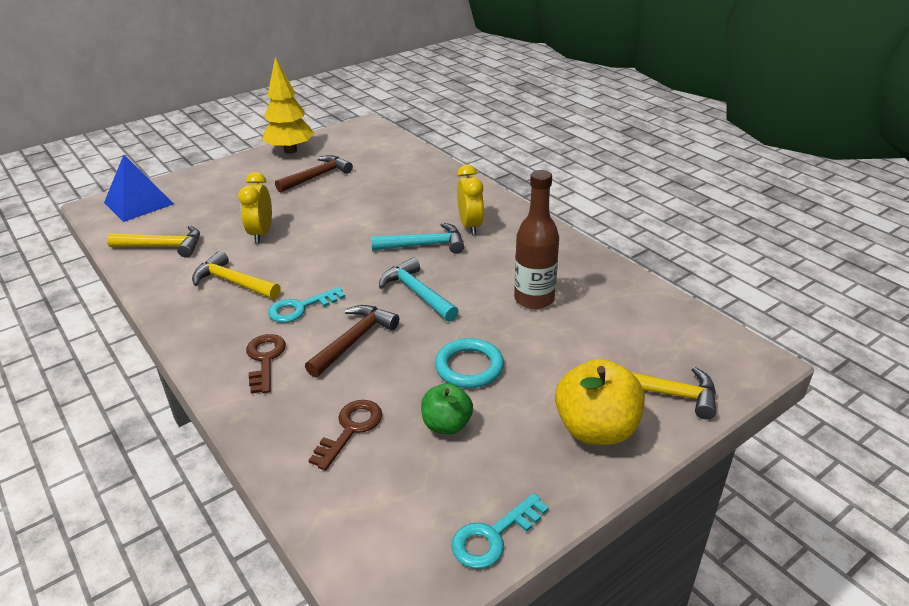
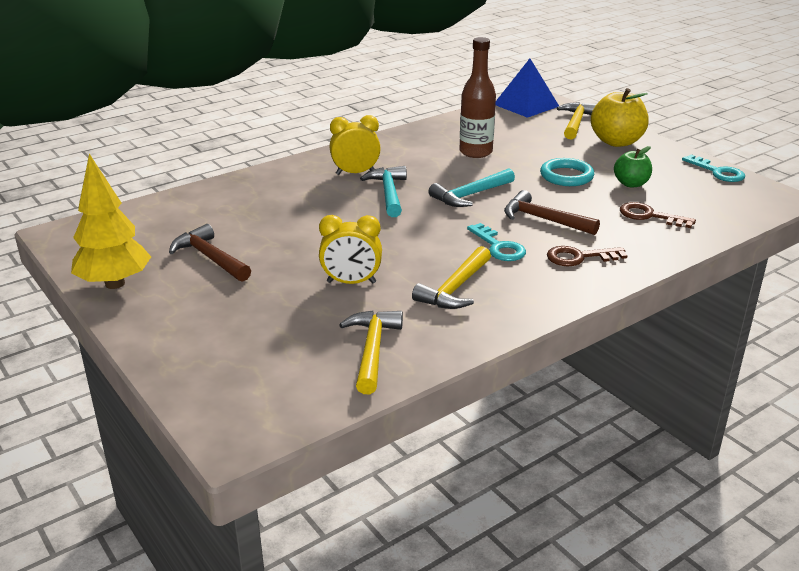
camera: 90 degrees left, 5 degrees down
blue pyramid [104,155,174,222] -> blue pyramid moved to [495,59,559,118]

